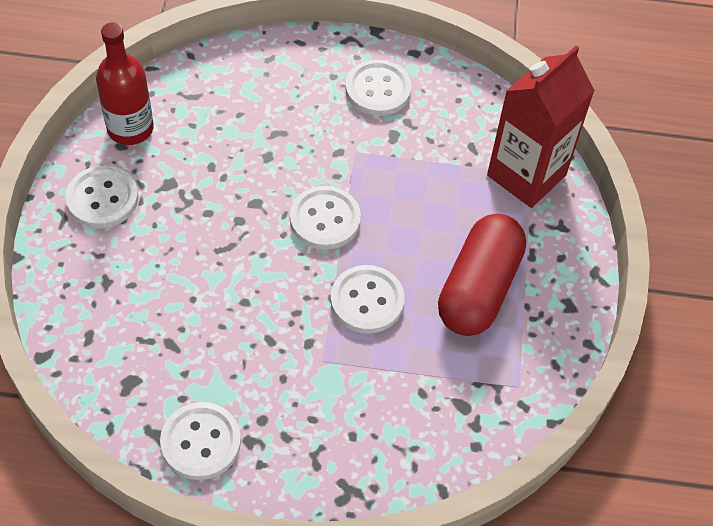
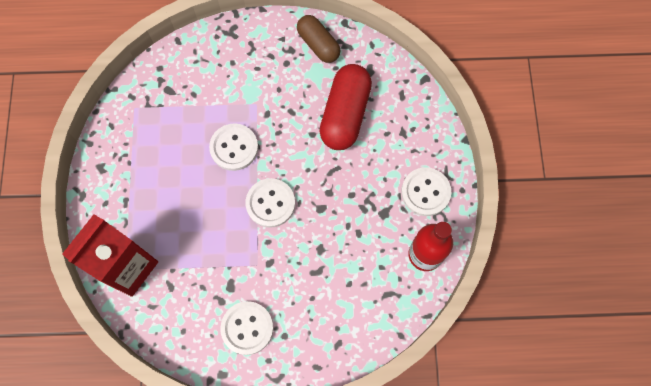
camera: 175 degrees right, 15 degrees up
white button [160,402,241,480] -> brown capsule [297,15,341,63]
red capsule [438,214,526,336] -> red capsule moved to [319,64,372,150]

